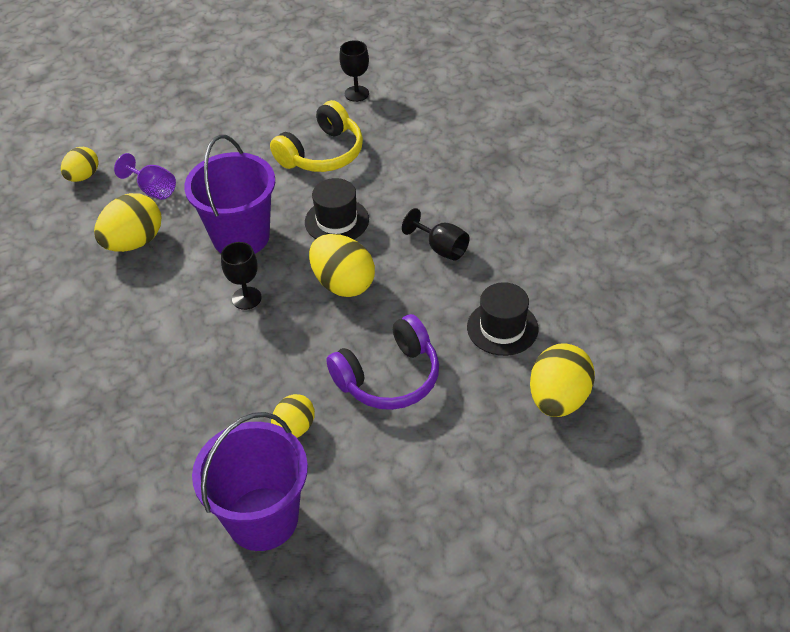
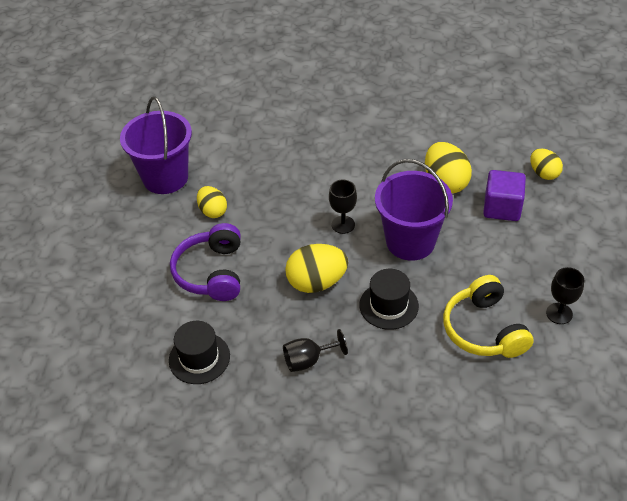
camera: 120 degrees right, 0 degrees up
purple goblet [114,153,176,200] -> purple cube [483,170,526,221]
black goblet [339,40,369,102] -> black goblet moved to [546,267,584,324]
yellow egg [530,343,595,417] -> none

